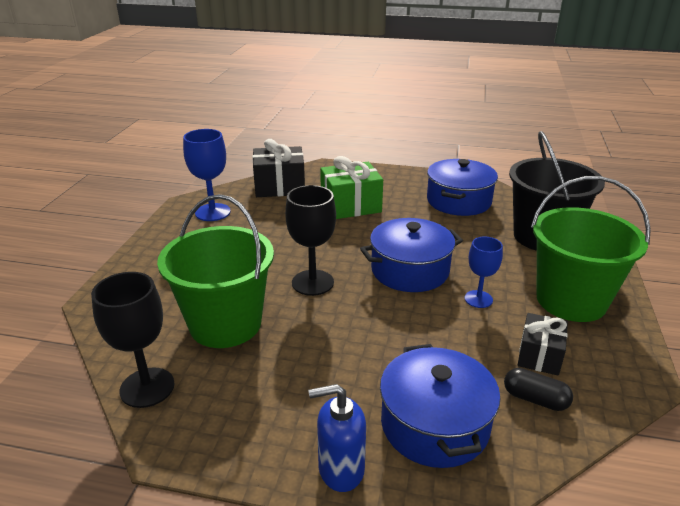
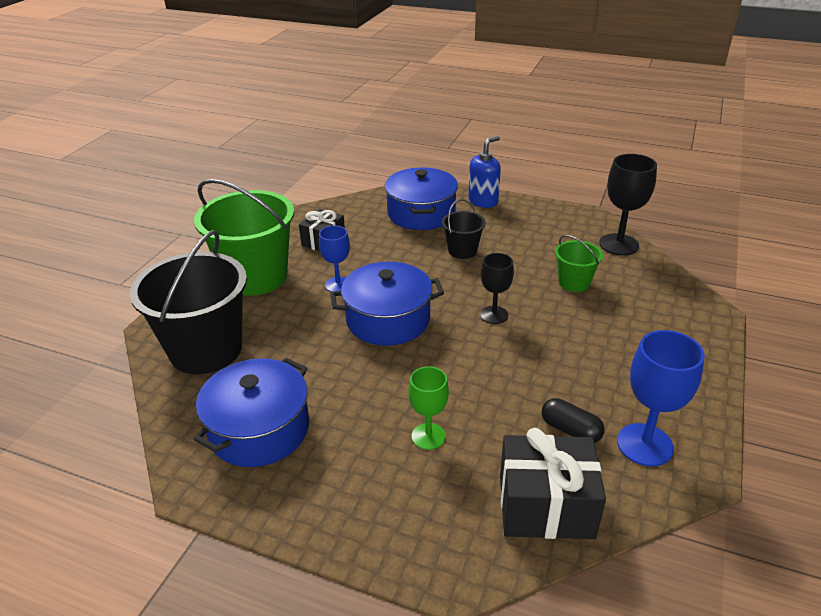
camera: 170 degrees left, 5 degrees up
green bucket [157,194,274,348] -> green bucket [555,235,603,292], size x0.48
black goblet [285,185,336,296] -> black goblet [480,253,514,324], size x0.64
blue soap dispenser [308,384,366,492] -> blue soap dispenser turned 45 degrees counterclockwise [468,136,501,208]
green gift [320,156,383,219] -> green goblet [408,366,449,450]
black capsule [504,368,573,411] -> black capsule moved to [542,398,605,443]
none -> black bucket [442,199,486,259]

